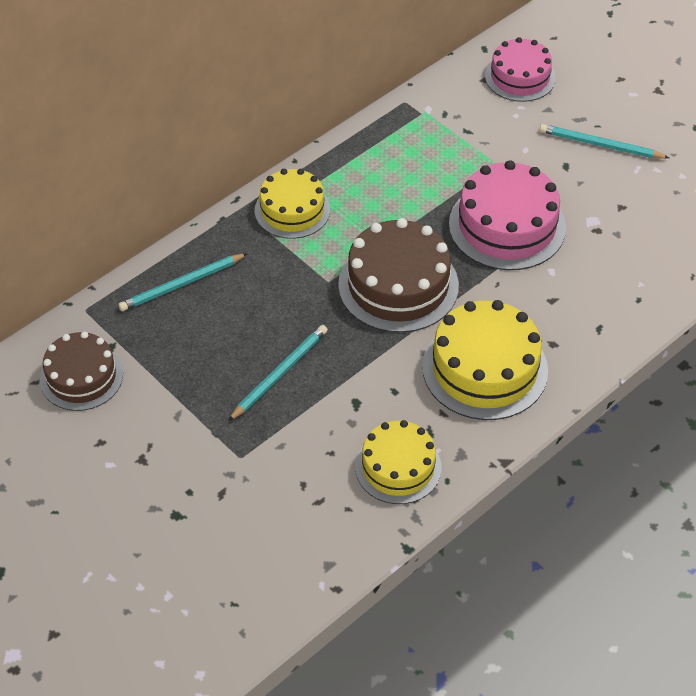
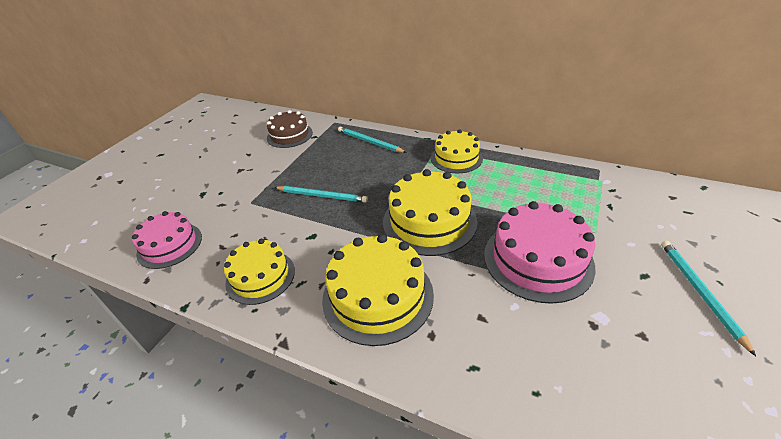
camera: 70 degrees right, 10 degrees down
brown cake [338,218,459,333] -> yellow cake [383,169,477,256]
pink cake [485,37,556,102] -> pink cake moved to [132,211,202,269]

